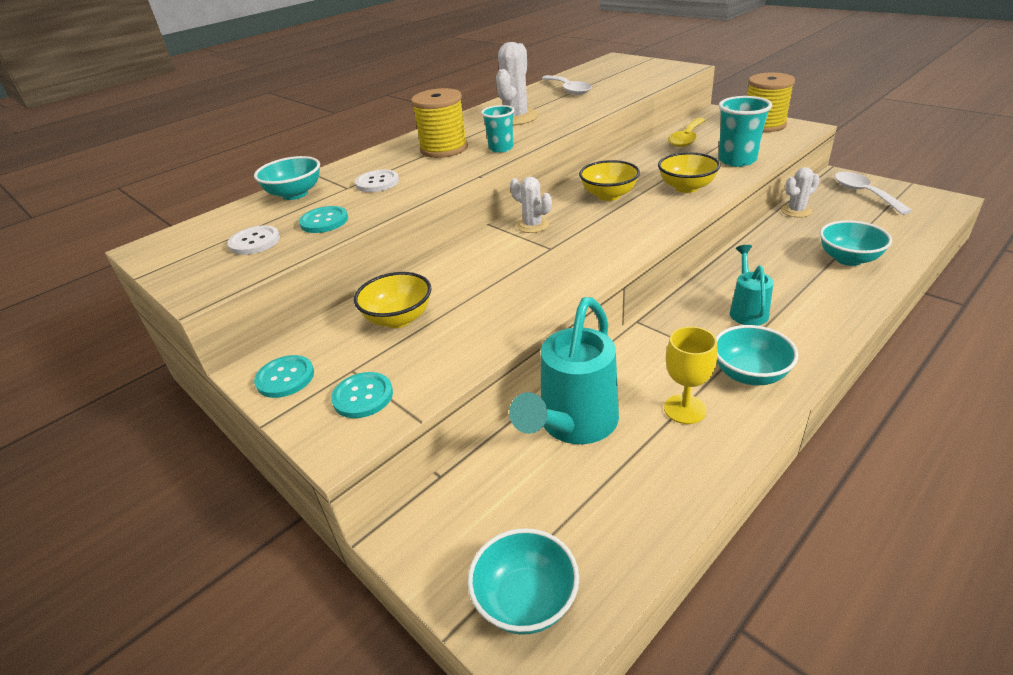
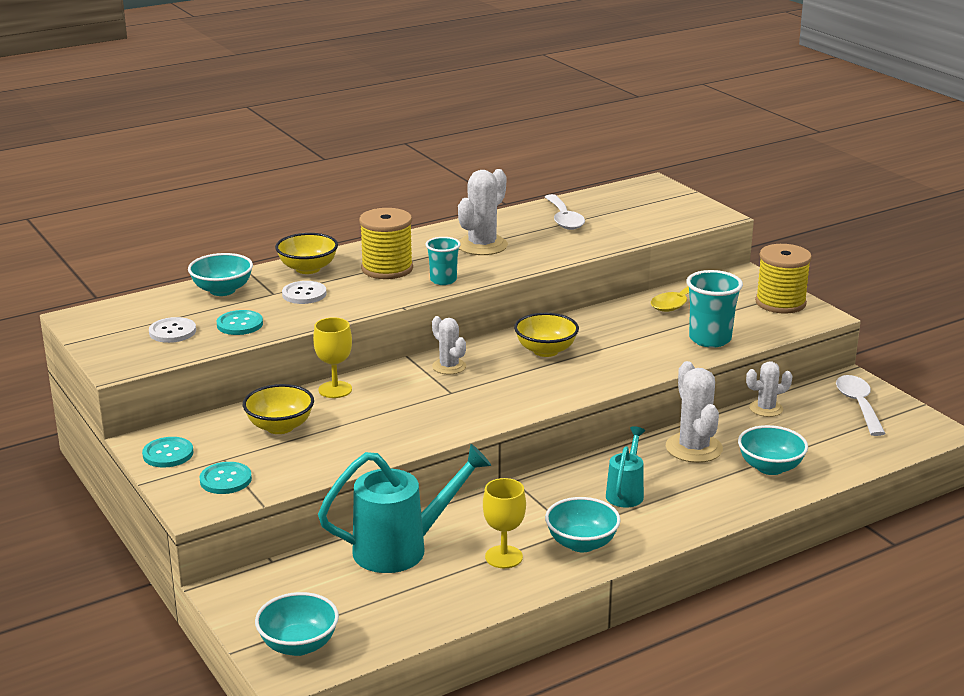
camera: 10 degrees right, 10 degrees down
turquoise watering can [509,297,619,444] -> turquoise watering can turned 150 degrees counterclockwise [318,444,491,573]
yellow bowl [658,152,721,193] -> yellow bowl moved to [275,233,338,274]
none -> yellow goblet [313,317,352,398]
none -> white cactus [666,361,723,463]

